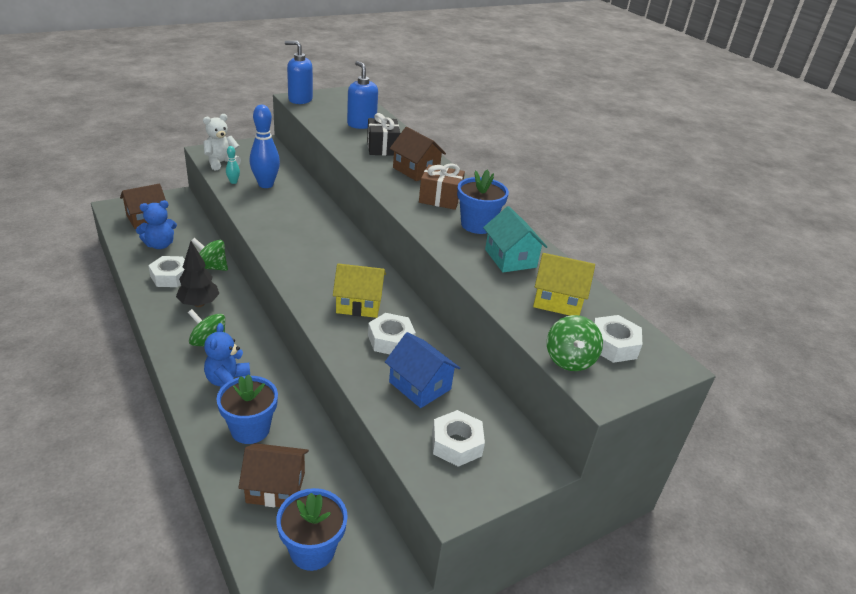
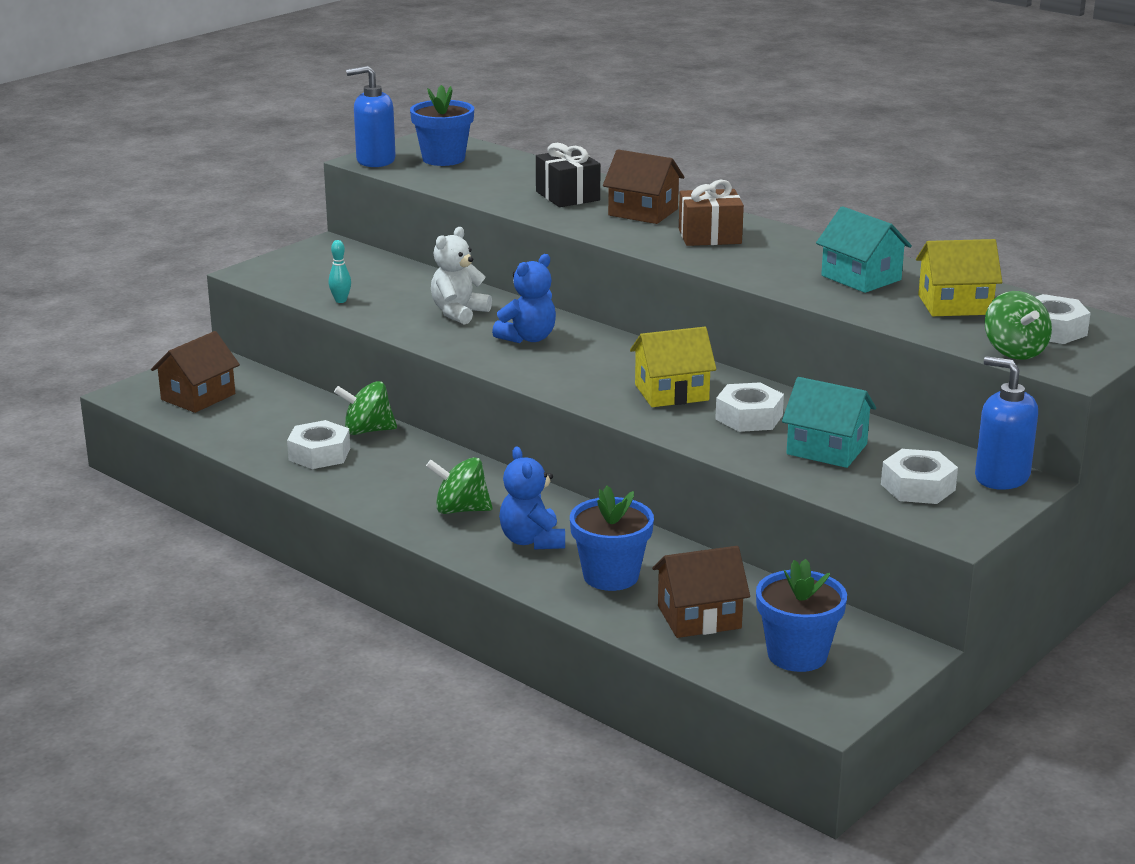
camera: 15 degrees left, 10 degrees down
blue teddy bear [136,200,177,249] -> blue teddy bear moved to [492,254,556,343]
black tree [176,241,219,307] -> none
white teddy bear [203,114,241,170] -> white teddy bear moved to [431,227,492,325]
blue bowling pin [250,105,280,188] -> none
blue soap dispenser [347,61,378,129] -> blue soap dispenser moved to [975,356,1038,490]
blue house [385,332,460,408] -> turquoise house [782,377,876,468]
blue flower pot [457,169,509,234] -> blue flower pot moved to [410,85,474,166]

